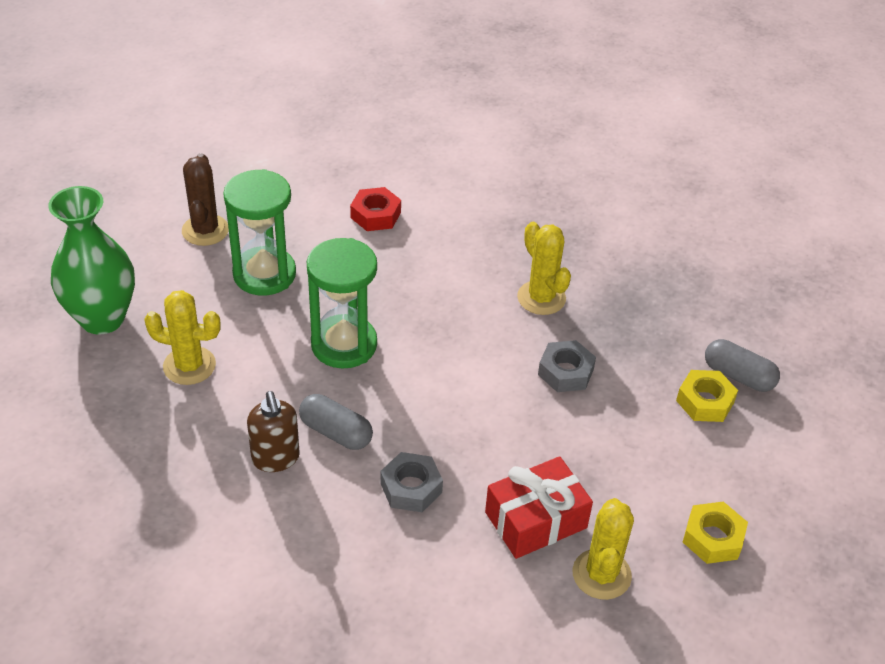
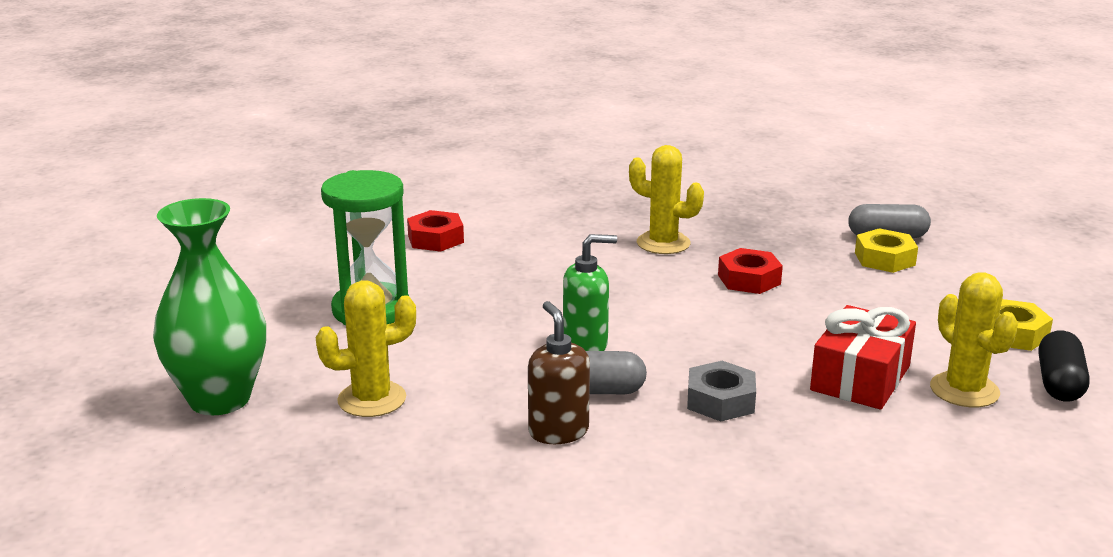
camera: 30 degrees left, 20 degrees down
brown cactus [182,153,229,246] -> none
brown soap dispenser [247,391,300,472] -> brown soap dispenser turned 150 degrees counterclockwise [528,301,590,444]
green hourglass [307,238,377,369] -> none
grey nut [538,340,596,392] -> red nut [718,248,783,294]
none -> green soap dispenser [563,234,617,351]
none -> black capsule [1039,330,1090,402]

